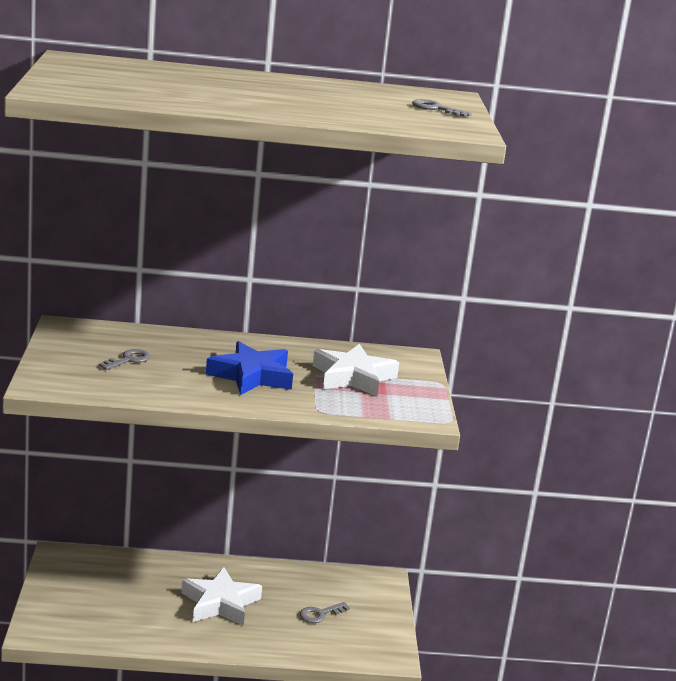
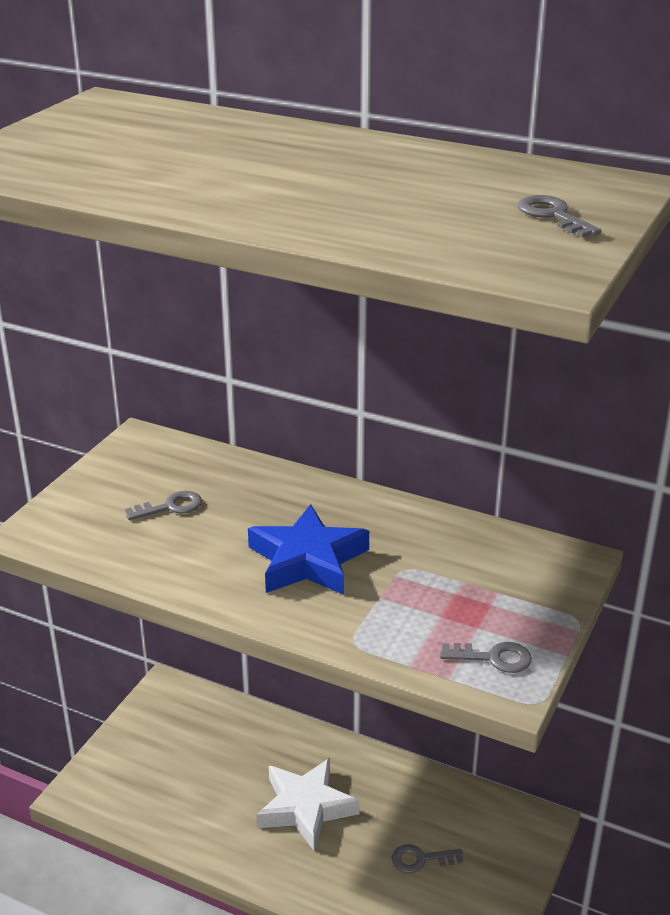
camera: 30 degrees right, 10 degrees up
white star [313,344,399,397] -> none
none -> grey key [440,642,532,673]

